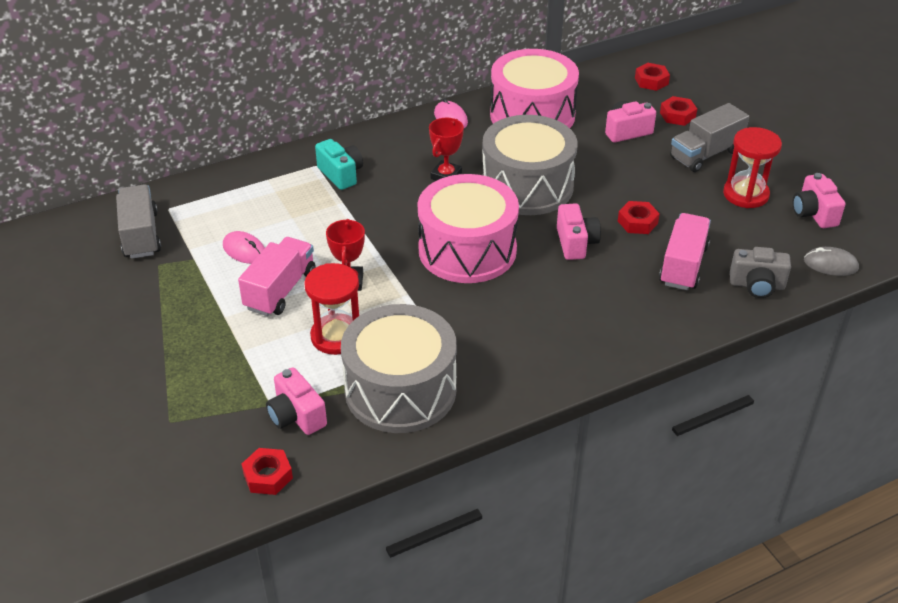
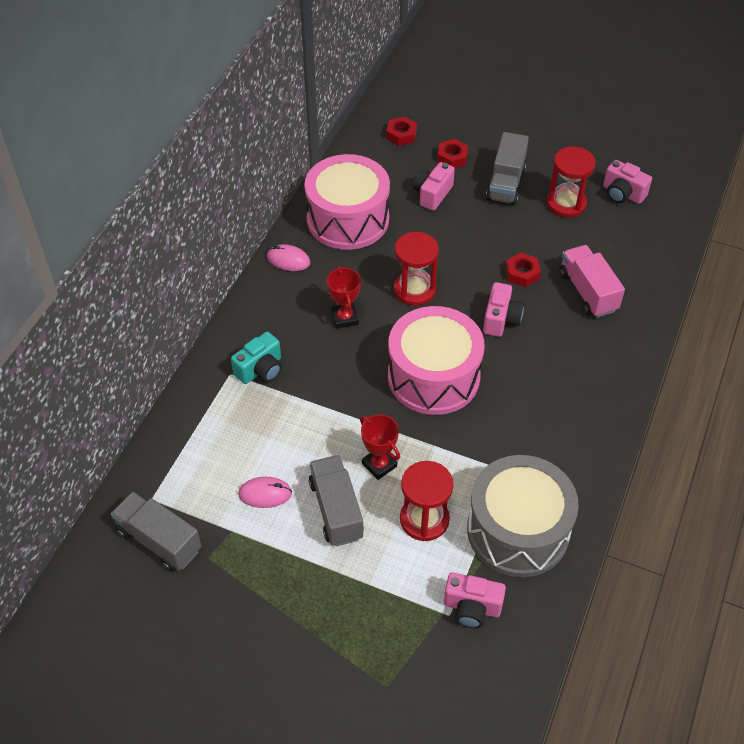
camera: 40 degrees left, 10 degrees up
pink truck [238,237,315,316] -> grey truck [309,455,364,546]
red nut [242,448,293,495] -> none
turquoise camera [315,139,363,190] -> turquoise camera turned 120 degrees clockwise [231,332,282,384]
grey drum [482,115,578,215] -> red hourglass [394,232,439,306]
pink camera [557,203,601,260] -> pink camera turned 60 degrees clockwise [483,282,524,337]
grey camera [730,247,791,298] -> none
grey mouse [804,247,859,276] -> none

